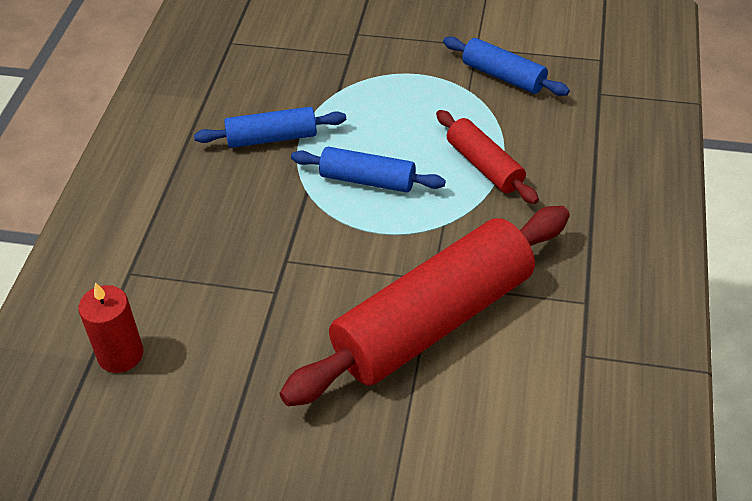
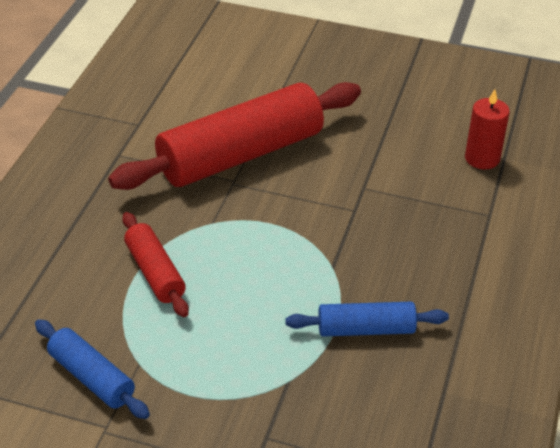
camera: 175 degrees left, 5 degrees down
blue rolling pin [291,147,446,193] -> none

